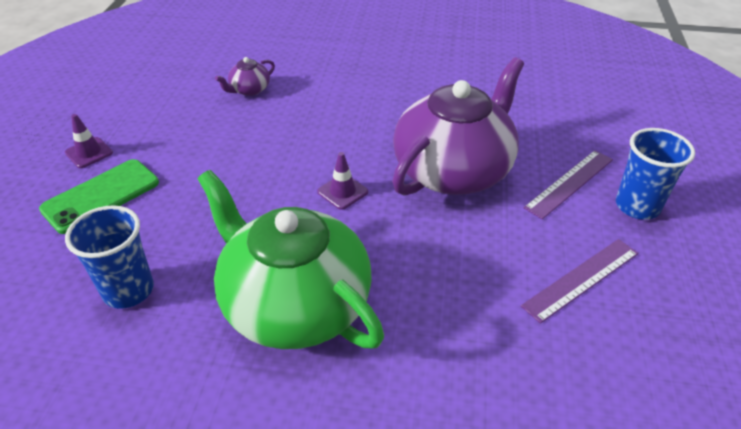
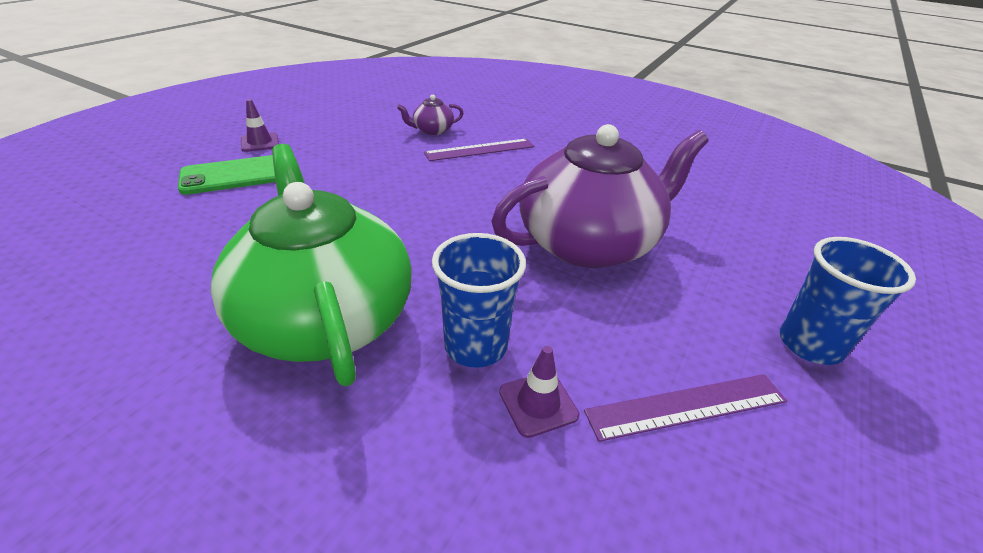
camera: 20 degrees right, 5 degrees down
blue cup [65,205,154,309] -> blue cup moved to [432,233,526,368]
purple traffic cone [317,152,368,210] -> purple traffic cone moved to [499,346,580,438]
purple ruler [524,150,613,219] -> purple ruler moved to [424,139,535,161]

